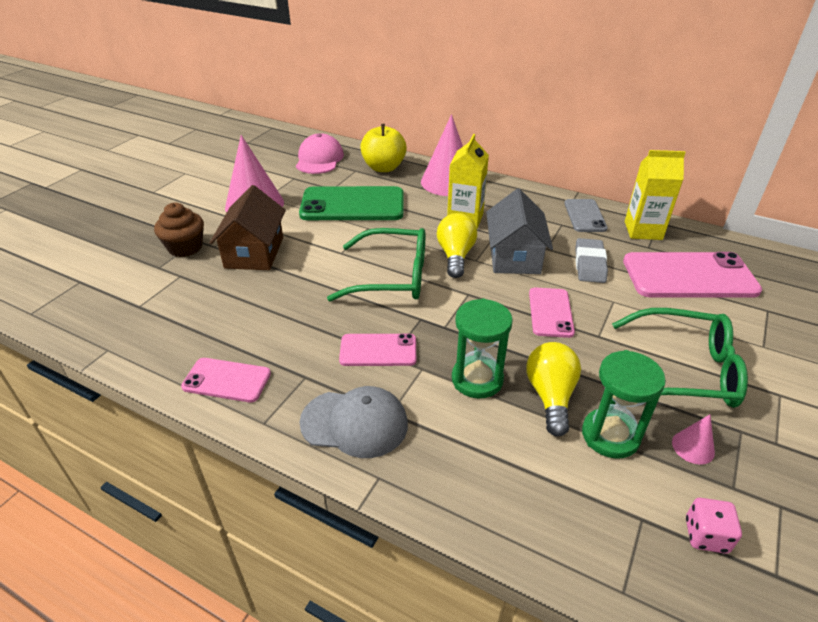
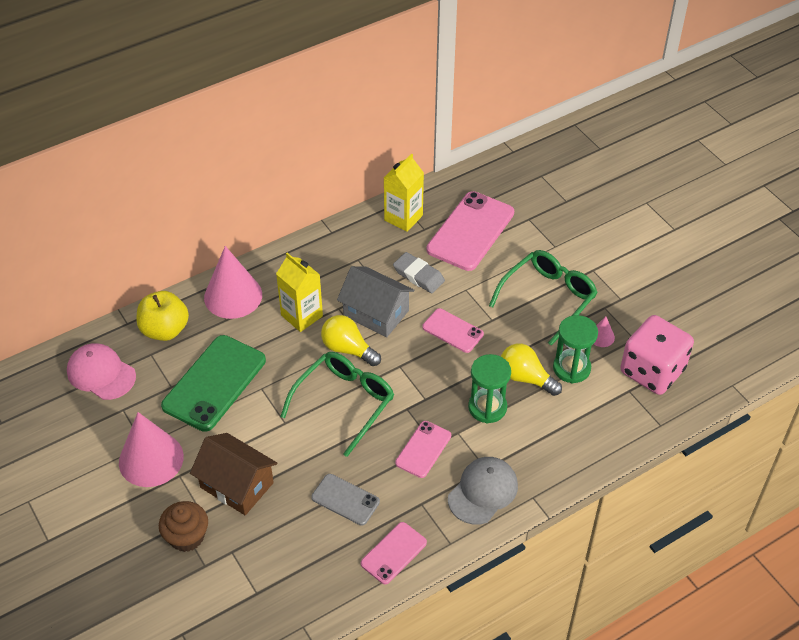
camera: 60 degrees left, 10 degrees up
grey phone [564,199,608,232] -> grey phone moved to [311,474,380,526]
pink dice [686,498,742,554] -> pink dice [620,315,694,395], size x2.35

